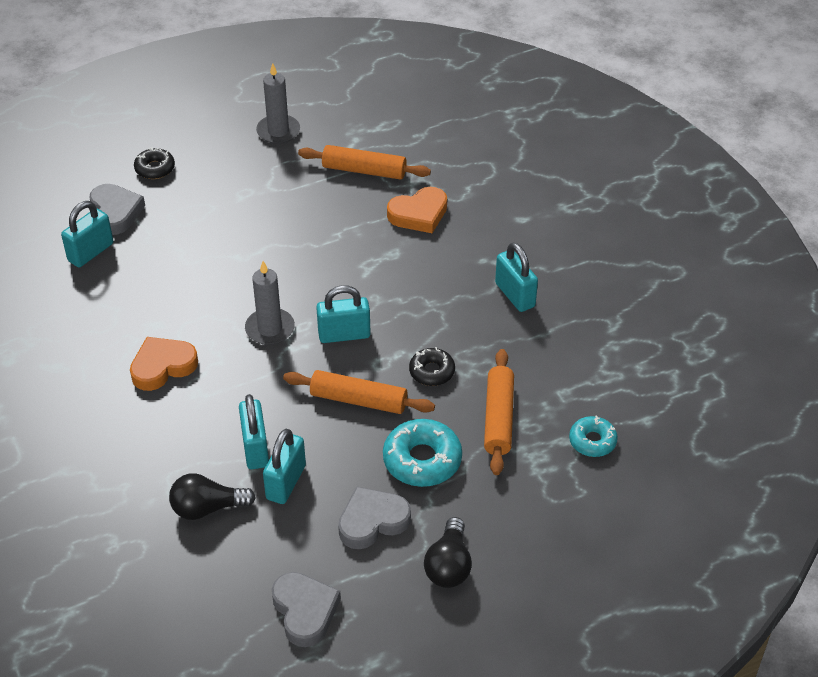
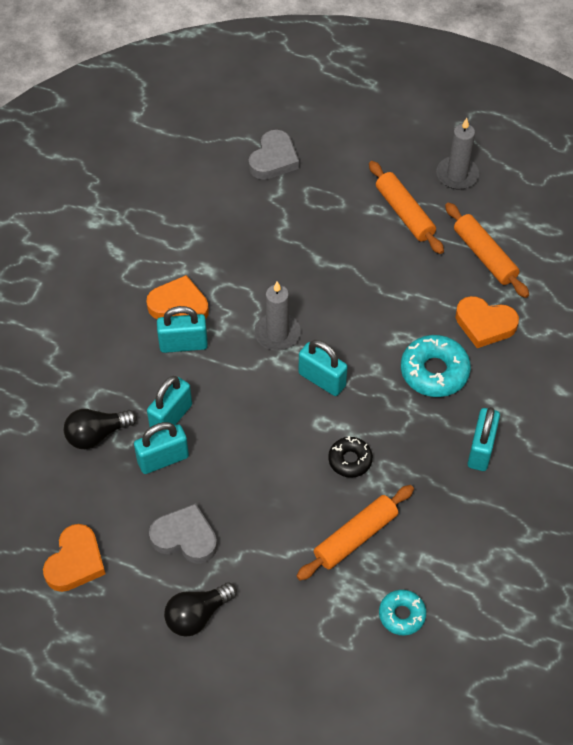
camera: 45 degrees right, 10 degrees up
turquoise padlock [61,201,113,267] -> turquoise padlock moved to [157,306,208,353]
black donut [134,147,175,179] -> none
black light bulb [169,473,256,520] -> black light bulb turned 60 degrees counterclockwise [64,409,137,449]
grey heart [272,572,341,647] -> orange heart [43,524,106,592]
orange rolling pin [283,370,435,414] -> orange rolling pin moved to [369,161,444,254]
turquoise donut [383,419,462,487] -> turquoise donut moved to [401,335,471,397]

